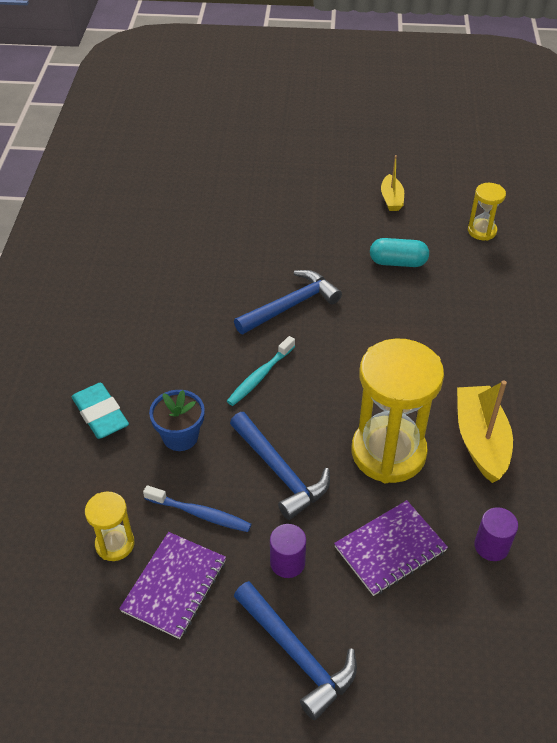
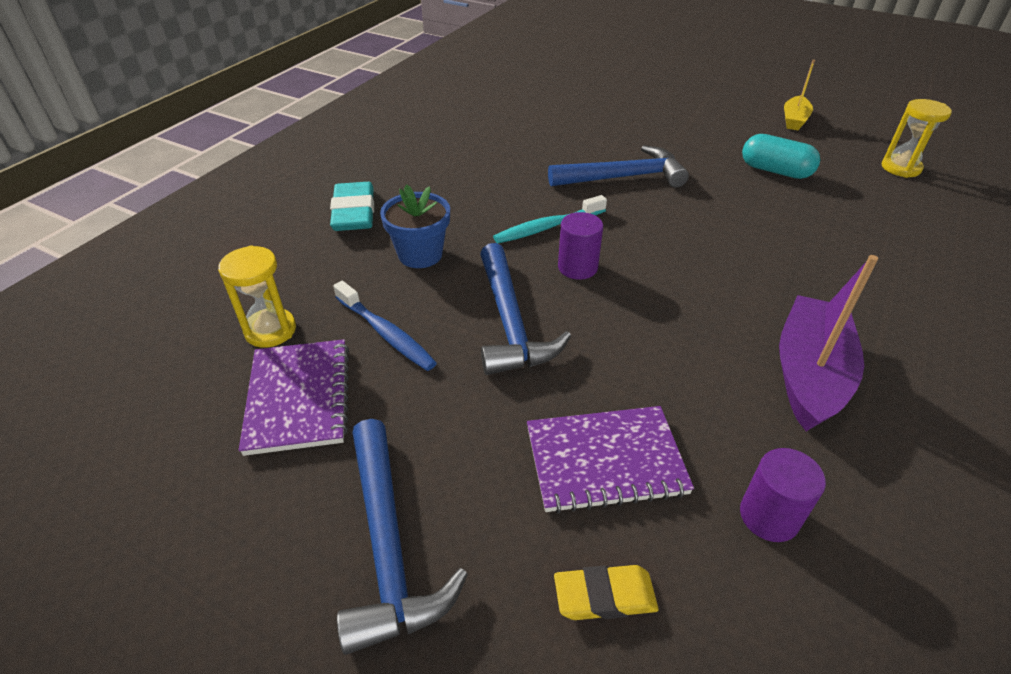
camera: 25 degrees right, 5 degrees down
purple notebook [119,532,226,639] -> purple notebook turned 60 degrees counterclockwise [239,339,349,456]
purple cylinder [270,524,306,578] -> purple cylinder moved to [558,212,603,280]
yellow hourglass [352,338,444,483] -> none
yellow boat [457,380,513,483] -> purple boat [779,255,878,432]
none -> yellow eraser [554,565,659,620]

